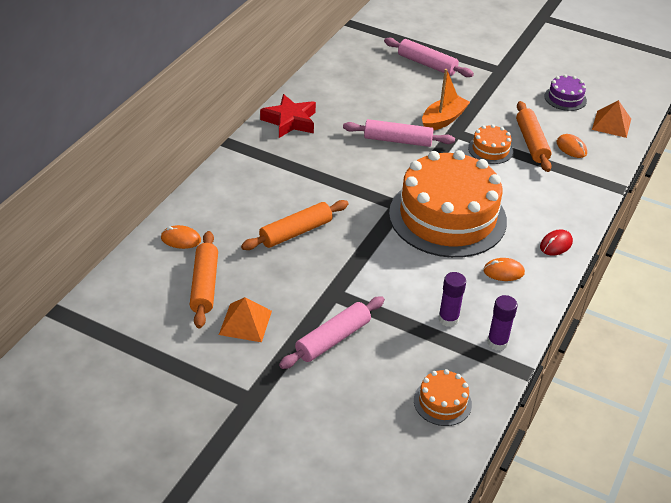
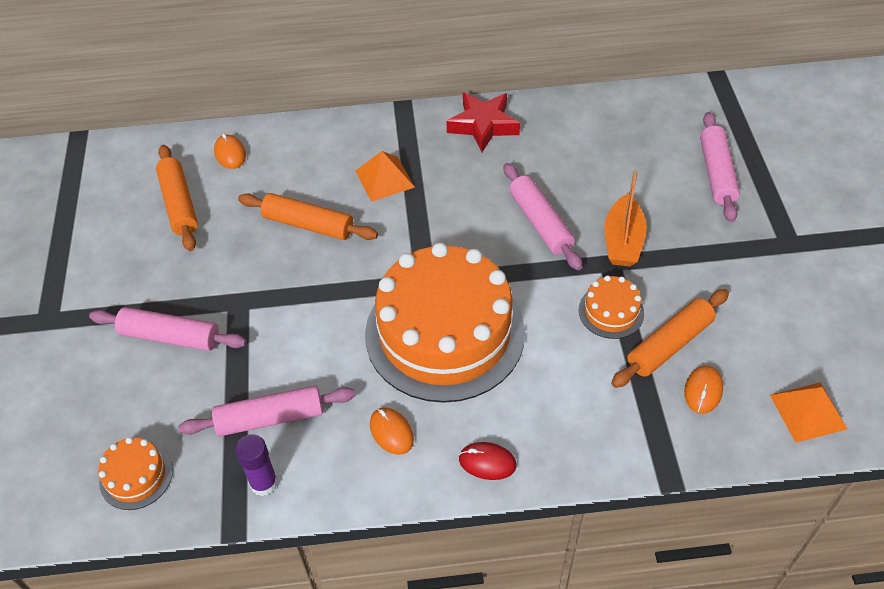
camera: 60 degrees right, 10 degrees up
orange rolling pin [190,231,218,329] -> orange rolling pin turned 75 degrees counterclockwise [156,145,198,251]
orange pyramid [219,297,272,342] -> orange pyramid moved to [355,151,415,202]
orange boat [422,69,470,130] -> orange boat turned 90 degrees clockwise [604,170,647,267]
purple glue stick [438,272,466,327] -> pink rolling pin [178,386,355,436]
purple cake [544,74,587,111] -> none

